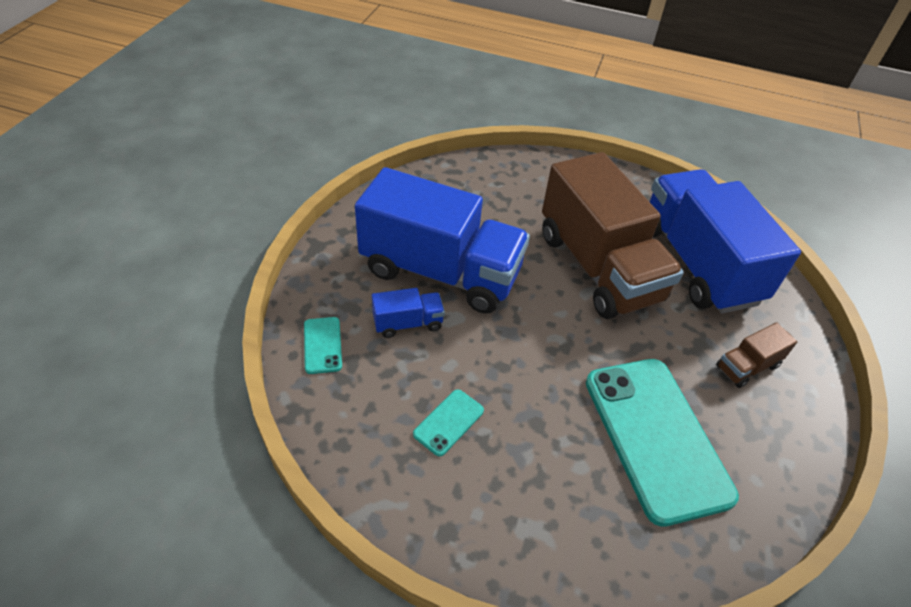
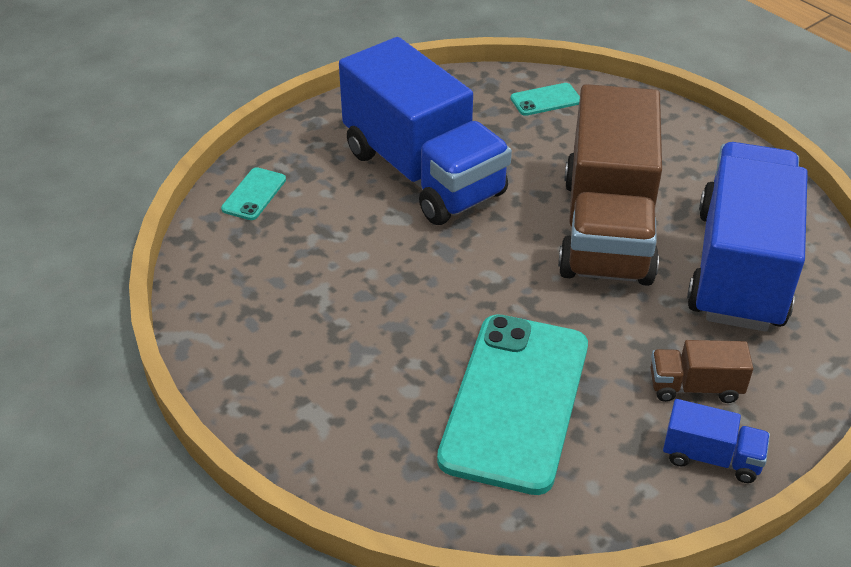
camera: 35 degrees right, 5 degrees down
blue truck [372,288,445,338] -> blue truck moved to [663,399,770,483]
turquoise phone [413,389,484,456] -> turquoise phone moved to [511,83,580,116]

